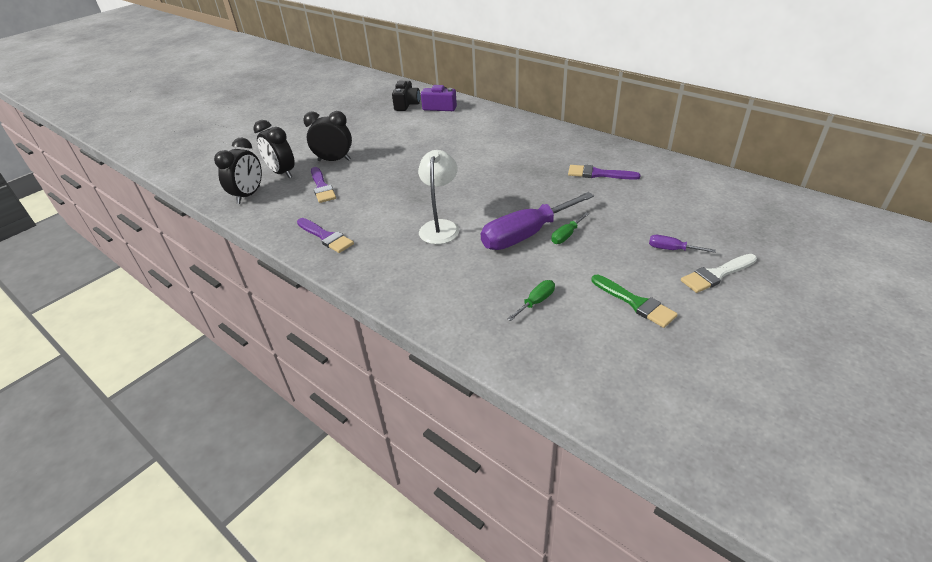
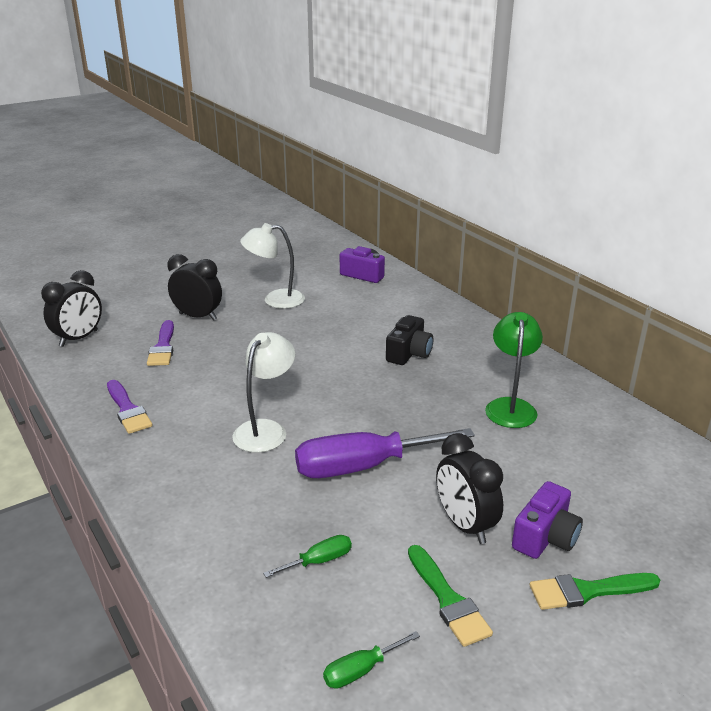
camera: 15 degrees right, 10 degrees down
black clock [253,120,295,178] -> black clock moved to [436,433,503,544]
black camera [392,81,420,111] -> black camera moved to [386,315,433,365]
green screwdriver [551,213,589,244] -> green screwdriver moved to [323,631,420,689]
purple brush [568,165,640,180] -> green lamp [485,312,543,428]
purple screwdriver [649,235,716,253] -> purple camera [512,481,583,559]
white brush [681,254,757,293] -> green brush [529,573,660,610]
none -> white lamp [240,223,305,309]

